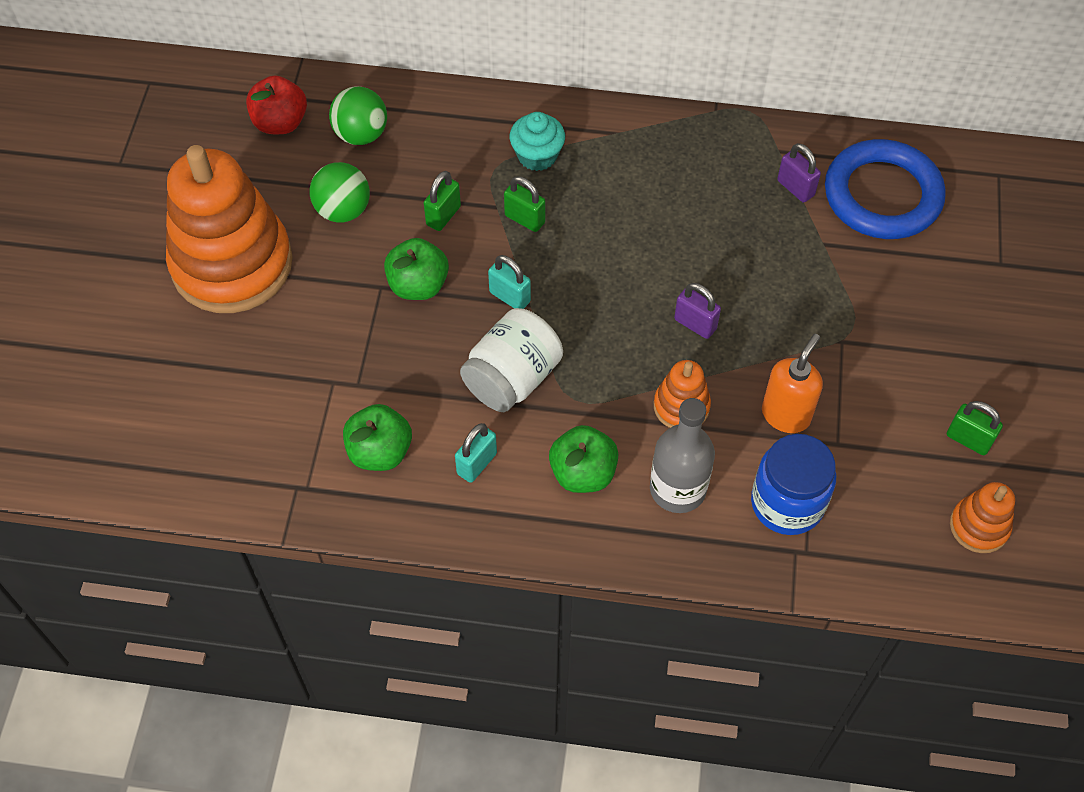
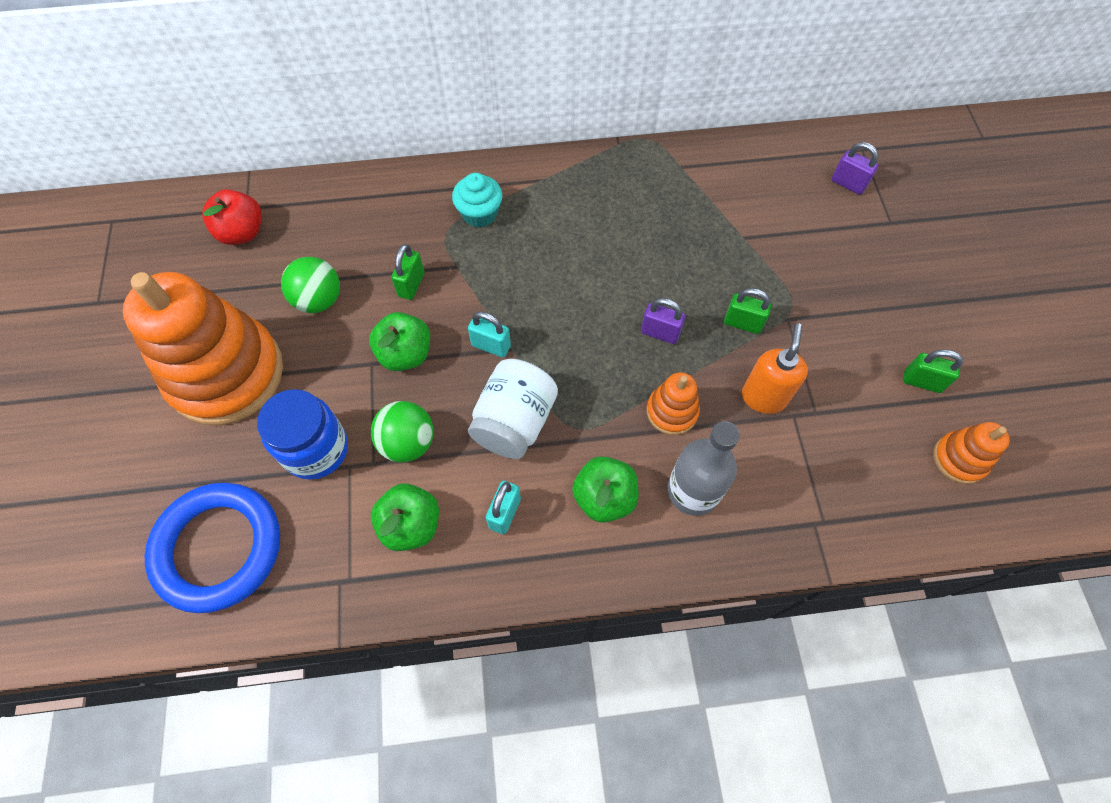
camera: 15 degrees left, 5 degrees up
green ball [329,86,387,145] -> green ball moved to [371,401,434,462]
green padlock [504,176,546,232] -> green padlock moved to [724,288,771,334]
blue jar [751,434,836,535] -> blue jar moved to [257,389,348,480]
purple padlock [777,143,821,203] -> purple padlock moved to [831,142,879,195]
blue ring [825,139,946,239] -> blue ring moved to [145,483,280,613]

